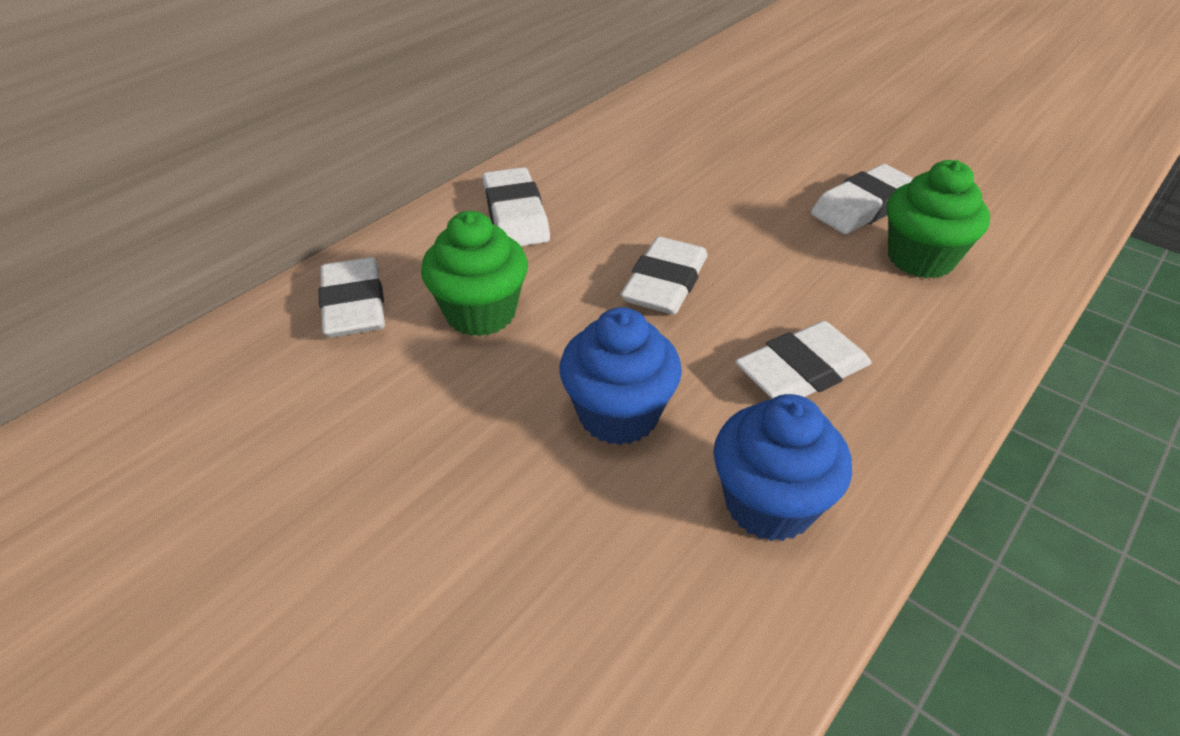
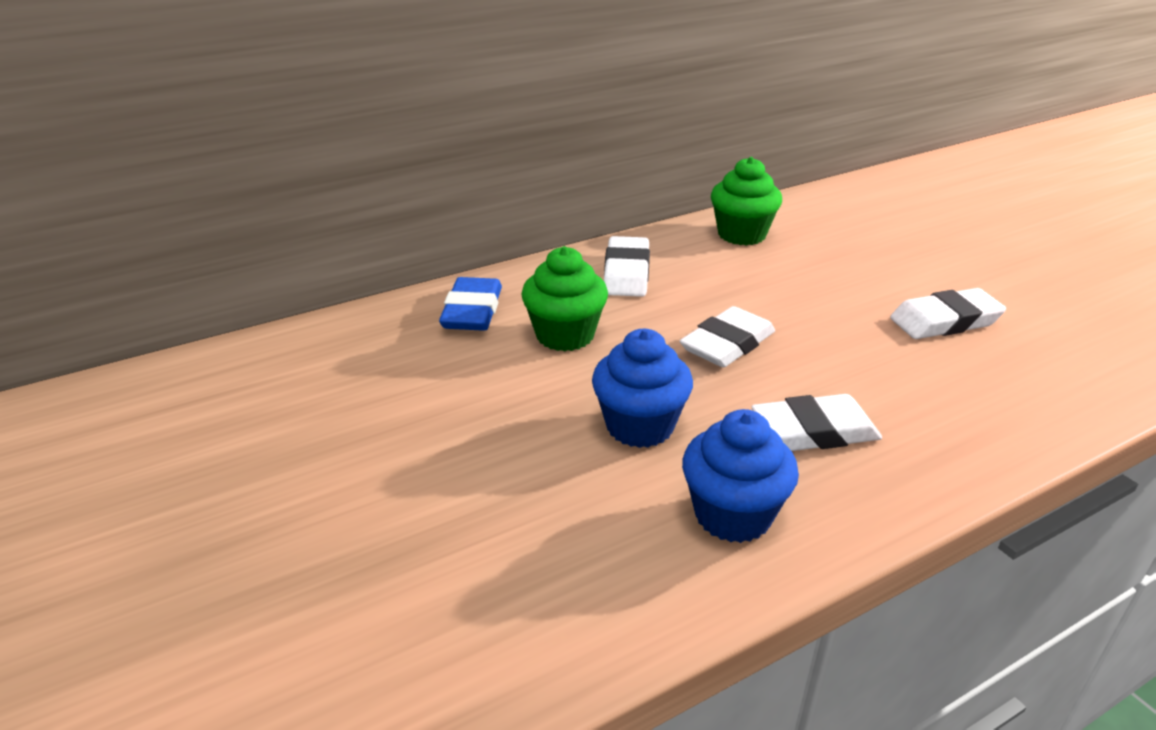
camera: 20 degrees right, 10 degrees down
white eraser [319,257,385,338] -> blue eraser [439,277,502,331]
green cupcake [887,160,990,278] -> green cupcake moved to [711,157,782,246]

